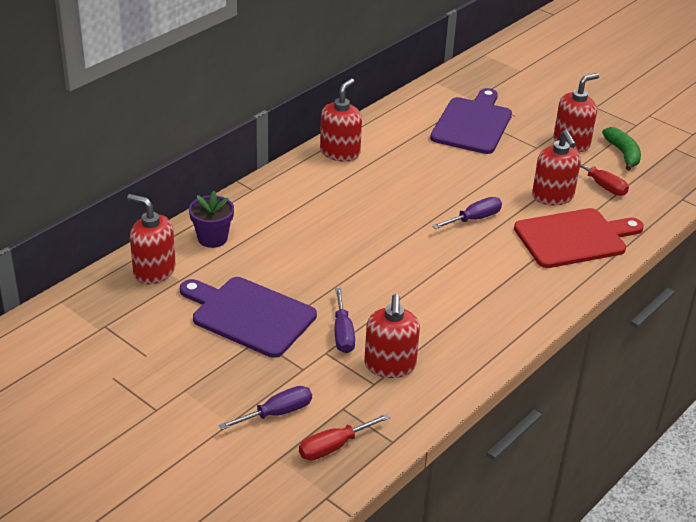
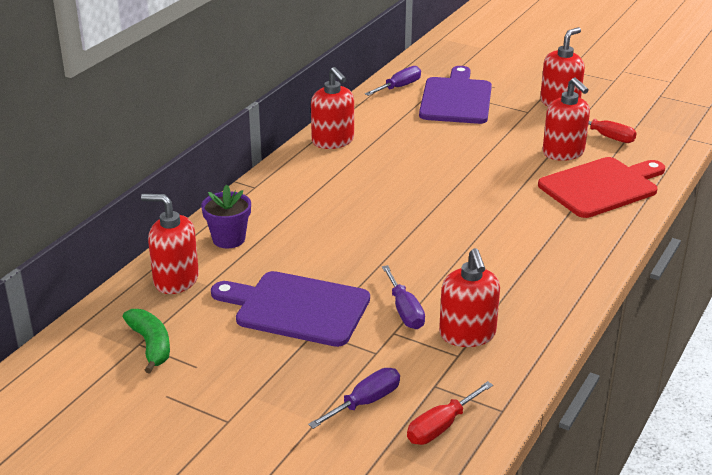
camera: 10 degrees left, 5 degrees down
red soap dispenser [320,78,362,162] -> red soap dispenser turned 135 degrees clockwise [311,67,354,149]
purple screwdriver [432,197,502,229] -> purple screwdriver moved to [365,66,421,96]
green banana [602,127,641,170] -> green banana moved to [123,309,170,373]

